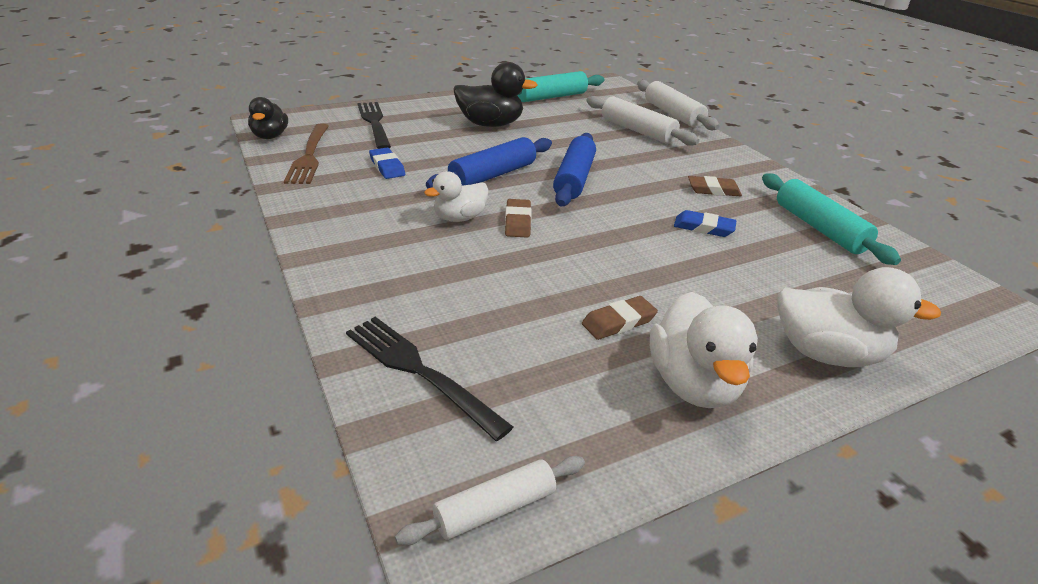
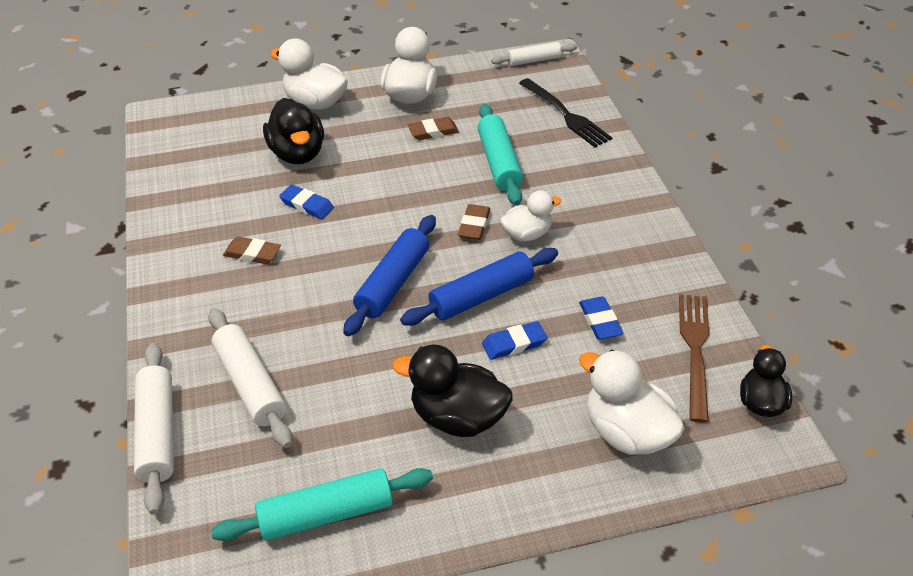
camera: 165 degrees left, 10 degrees up
black fork [357,102,391,149] -> white duck [579,350,685,455]
turquoise rolling pin [762,173,901,265] -> turquoise rolling pin moved to [477,104,523,205]
none -> black duck [263,98,324,164]
none -> blue eraser [482,321,547,360]

